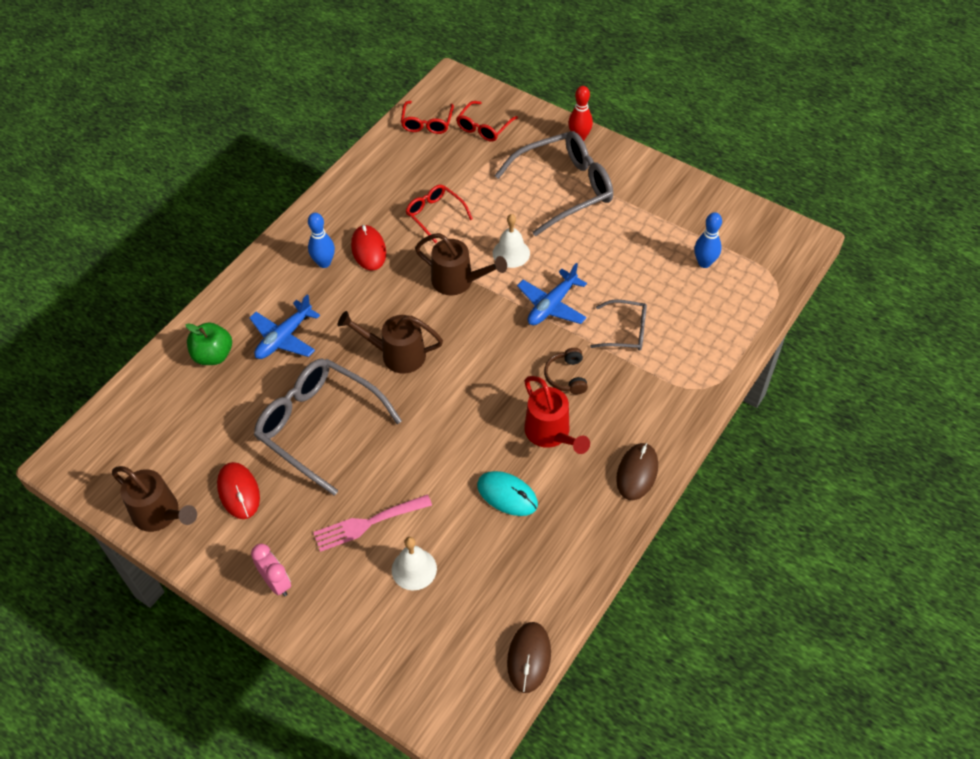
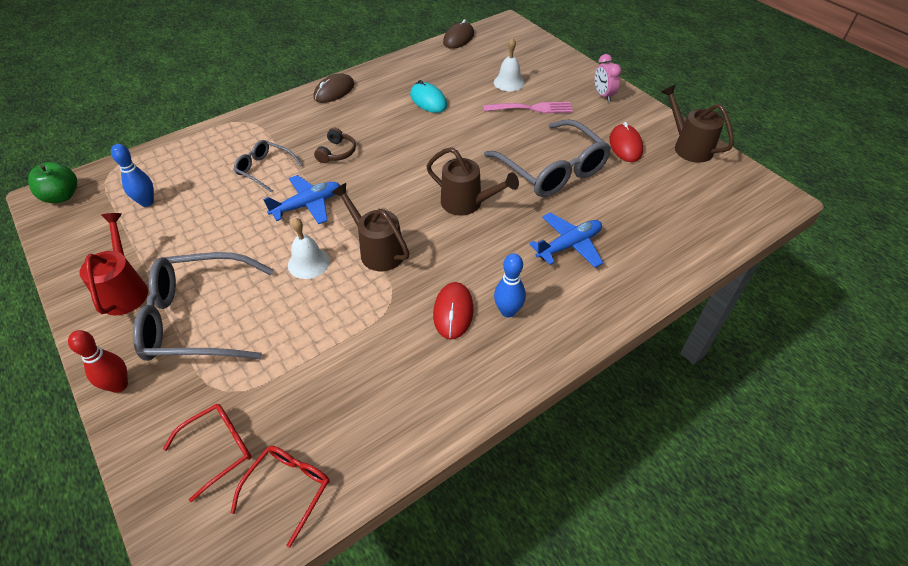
camera: 160 degrees left, 5 degrees down
green apple [185,322,232,365] -> green apple moved to [28,162,77,203]
red glasses [406,185,473,244] -> none
red watering can [524,376,590,454] -> red watering can moved to [79,213,148,315]

